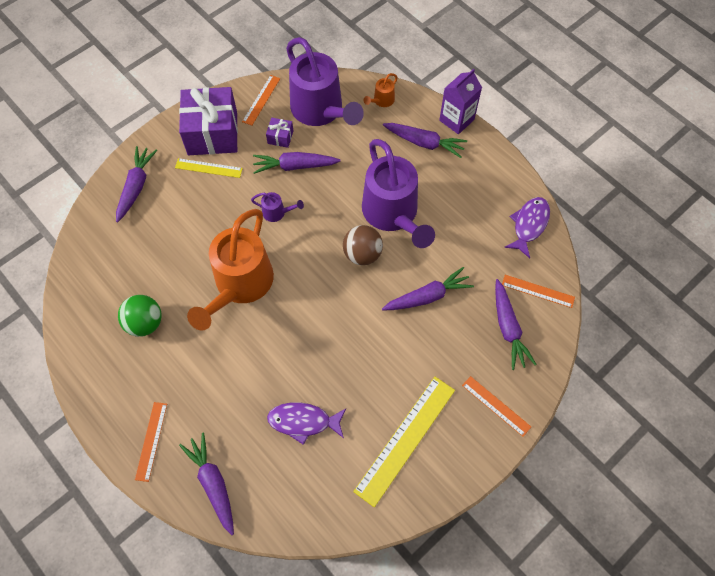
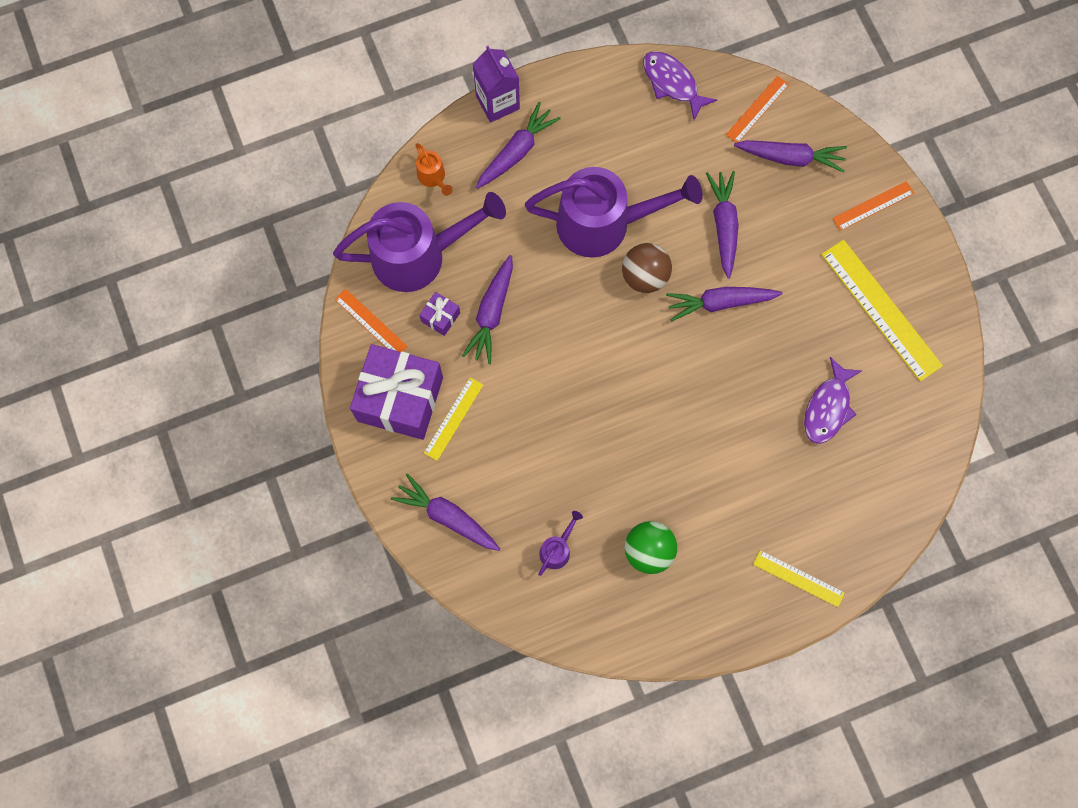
camera: 70 degrees left, 10 degrees up
orange ruler [135,402,167,482] -> yellow ruler [753,550,845,607]
purple carrot [179,432,234,535] -> purple carrot moved to [666,287,783,321]
orange watering can [187,209,274,330] -> none
purple watering can [251,192,304,222] -> purple watering can moved to [538,511,583,576]

